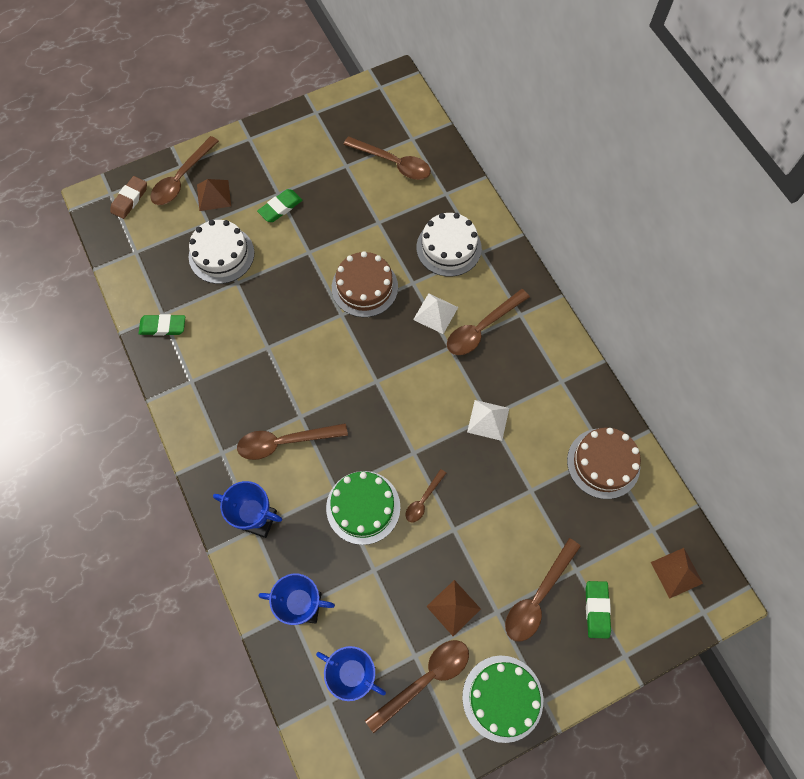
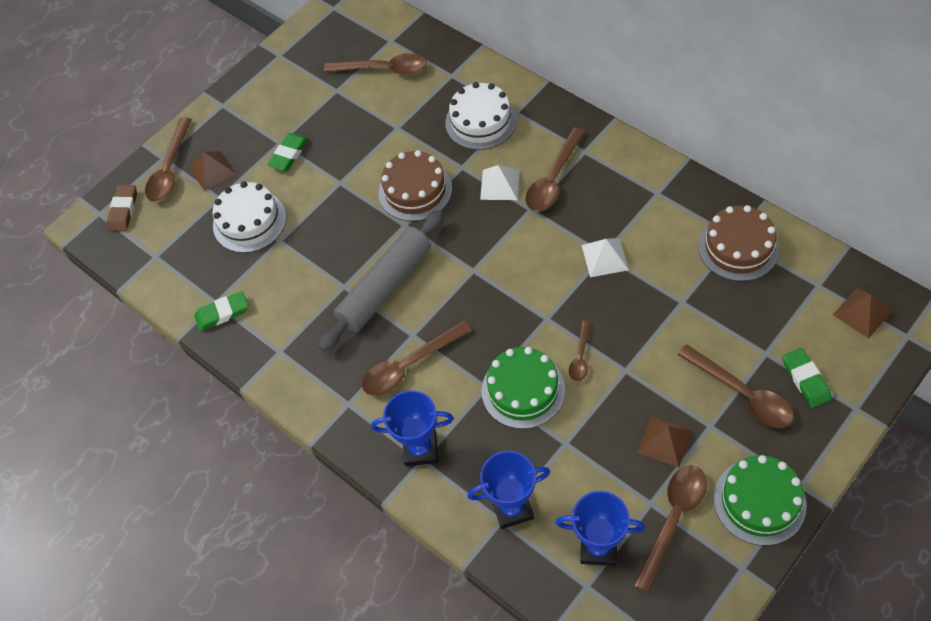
camera: 15 degrees left, 10 degrees down
brown spoon [505,538,581,641] -> brown spoon turned 60 degrees counterclockwise [678,344,794,428]
none -> grey rolling pin [318,210,444,352]

